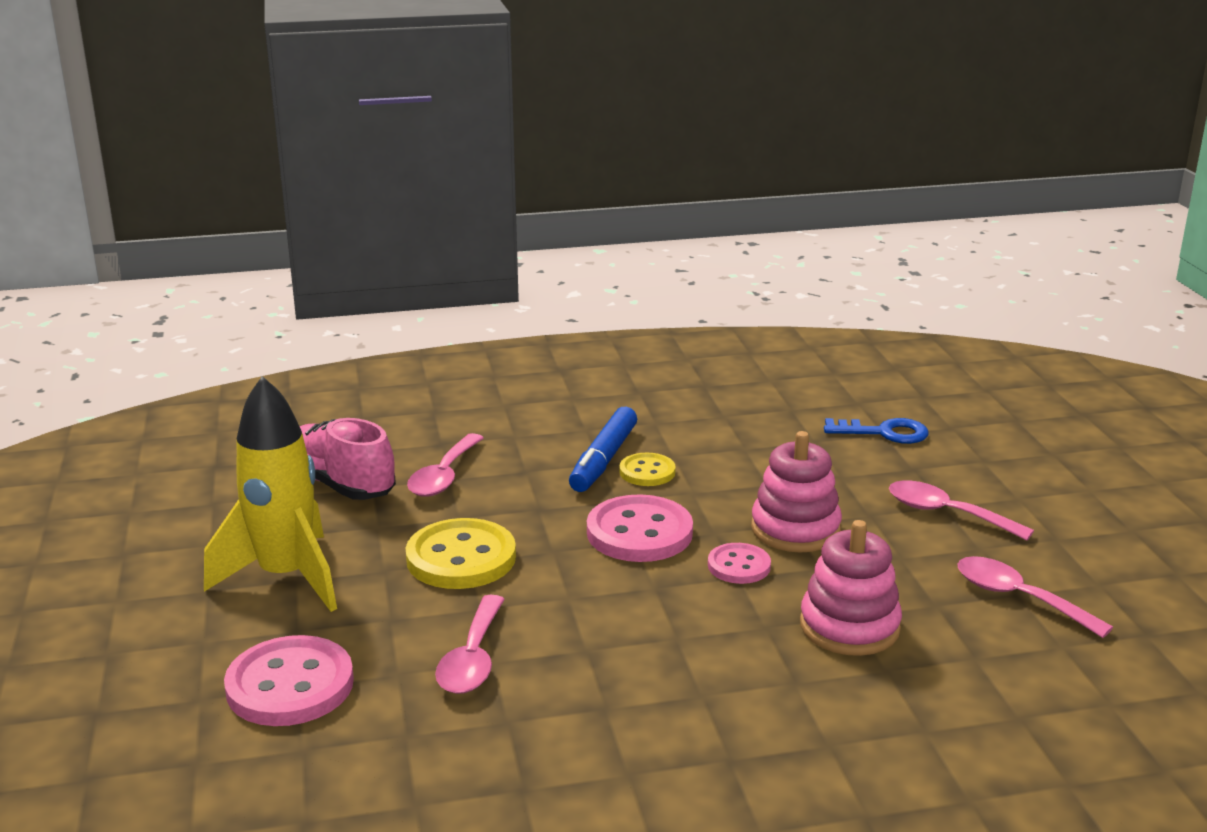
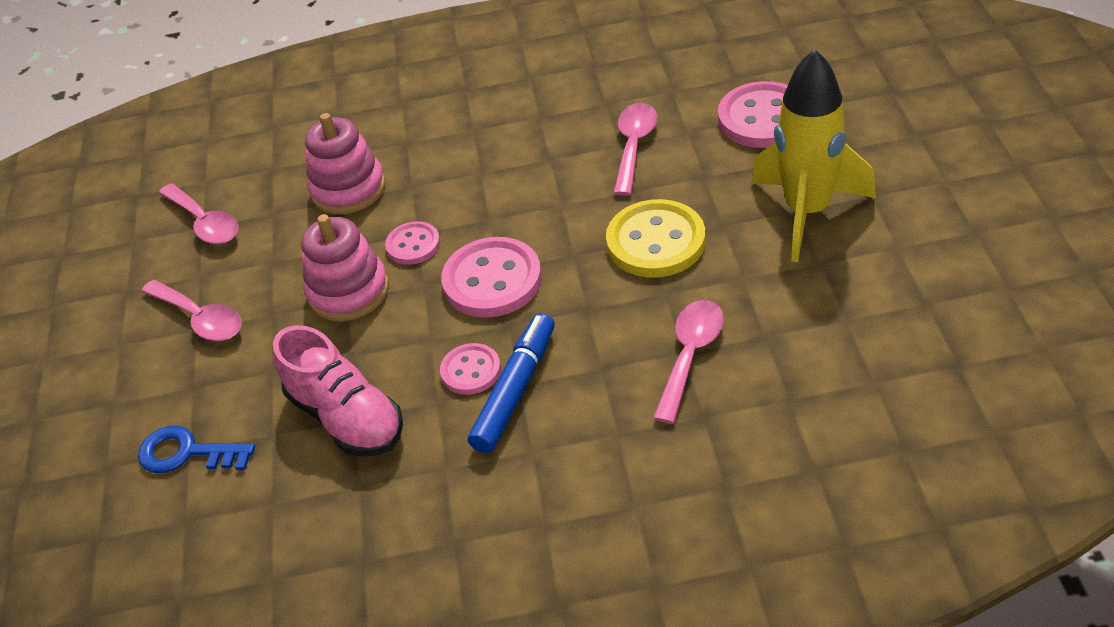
camera: 170 degrees left, 20 degrees up
pink shoe [300,418,396,500] -> pink shoe moved to [273,325,403,457]
yellow button [619,453,676,486] -> pink button [440,343,501,395]

